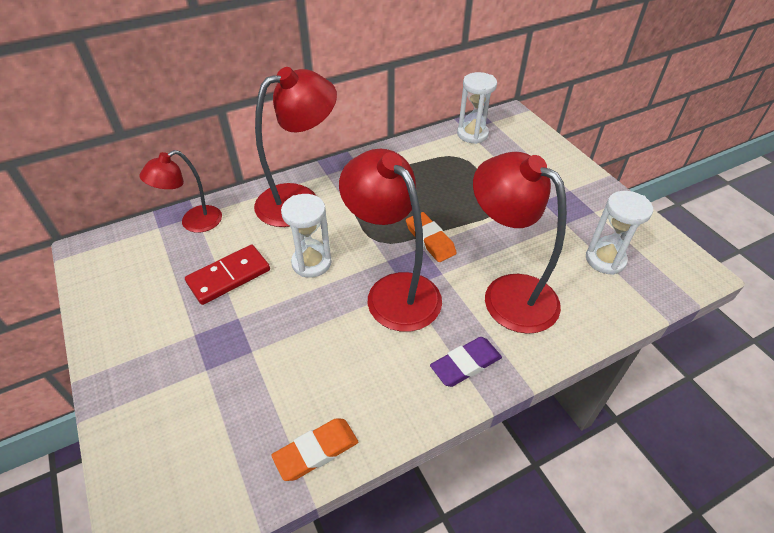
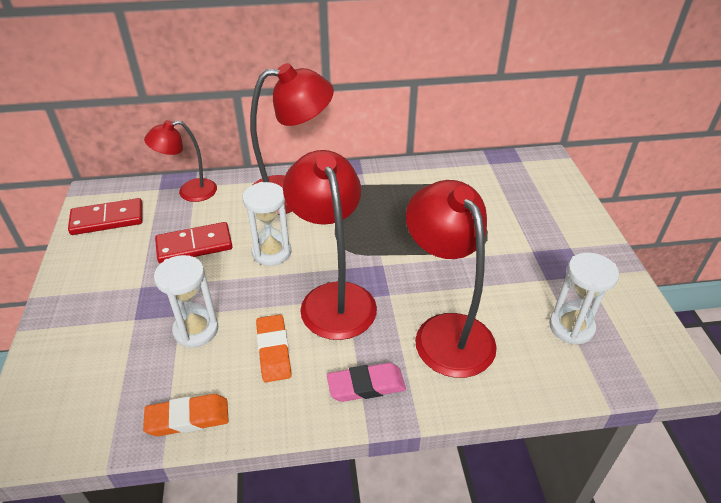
camera: 20 degrees right, 5 degrees down
orange eraser [406,212,457,262] -> orange eraser moved to [256,315,292,382]
purple eraser [430,337,502,387] -> pink eraser [327,363,406,402]
white hourglass [457,72,497,144] -> white hourglass moved to [154,255,218,348]
none -> red domino [68,198,143,235]

